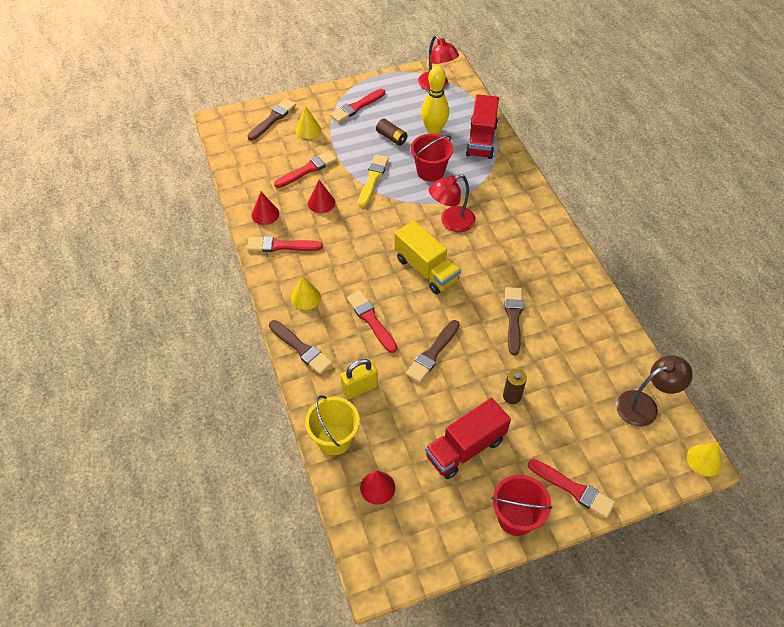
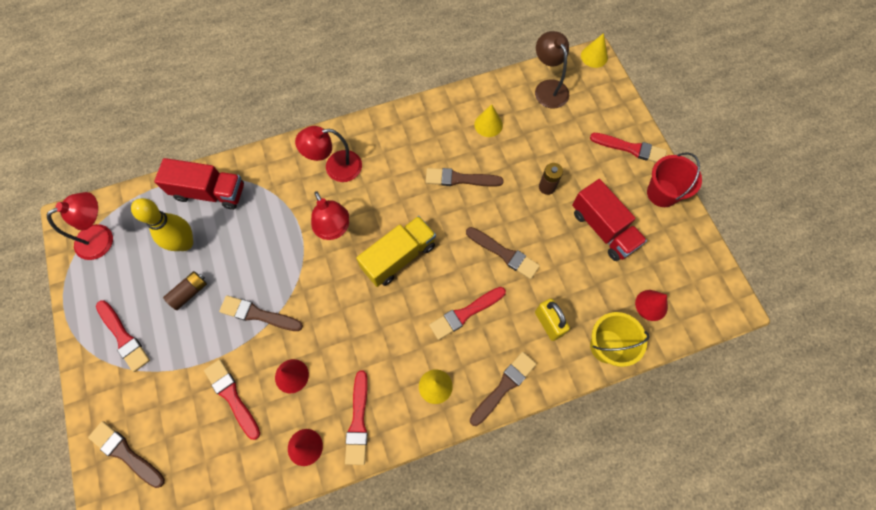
camera: 90 degrees left, 15 degrees up
yellow cone [296,106,321,139] -> yellow cone moved to [474,104,503,137]
yellow brush [358,154,389,207] -> brown brush [219,296,303,331]
red bucket [411,134,453,182] -> none
red brush [528,459,616,518] -> red brush turned 75 degrees clockwise [590,133,667,163]
none -> red lamp [295,126,362,182]

